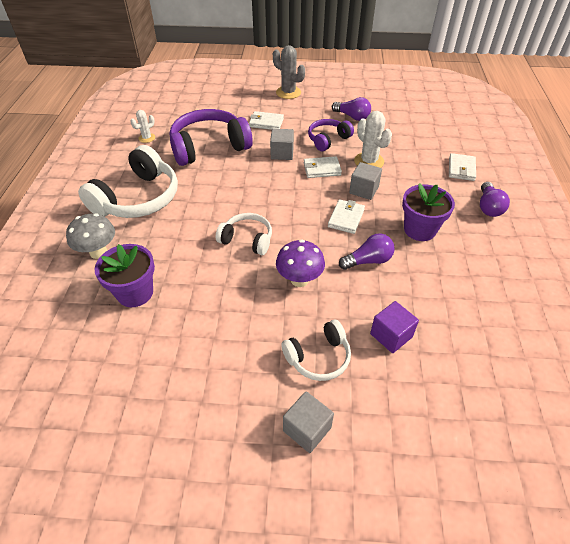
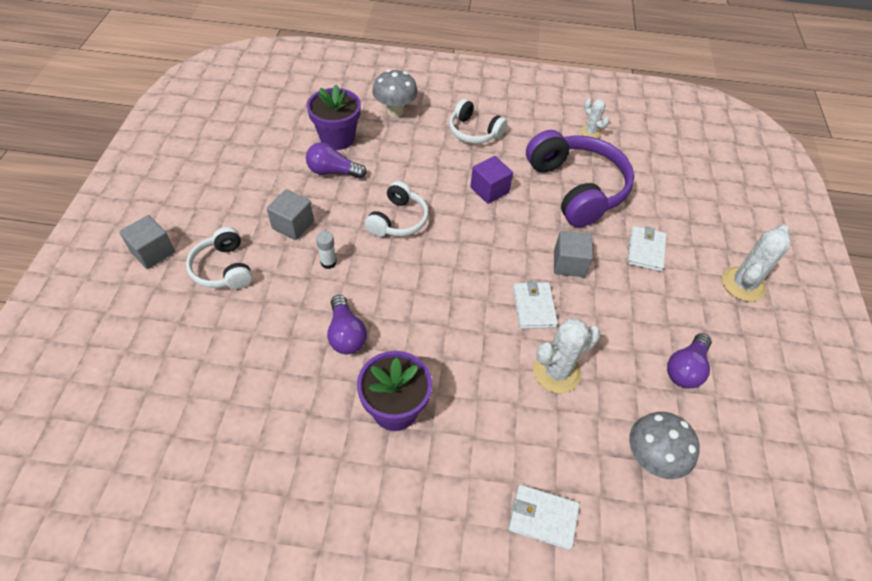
camera: 90 degrees right, 5 degrees up
white headphones [78,145,178,218] -> white headphones [449,99,507,144], size x0.56
grey cactus [273,45,305,99] -> white cactus [722,225,790,302]
purple mushroom [276,240,325,287] -> white glue stick [316,231,337,269]
purple headphones [308,119,354,151] -> none
white wallet [328,199,365,234] -> none
grey cube [349,162,382,200] -> grey cube moved to [267,189,314,240]
purple cube [370,301,419,353] -> purple cube moved to [470,156,513,204]
purple light bulb [480,182,510,217] -> purple light bulb moved to [306,142,367,178]
none -> grey mushroom [629,412,700,479]

